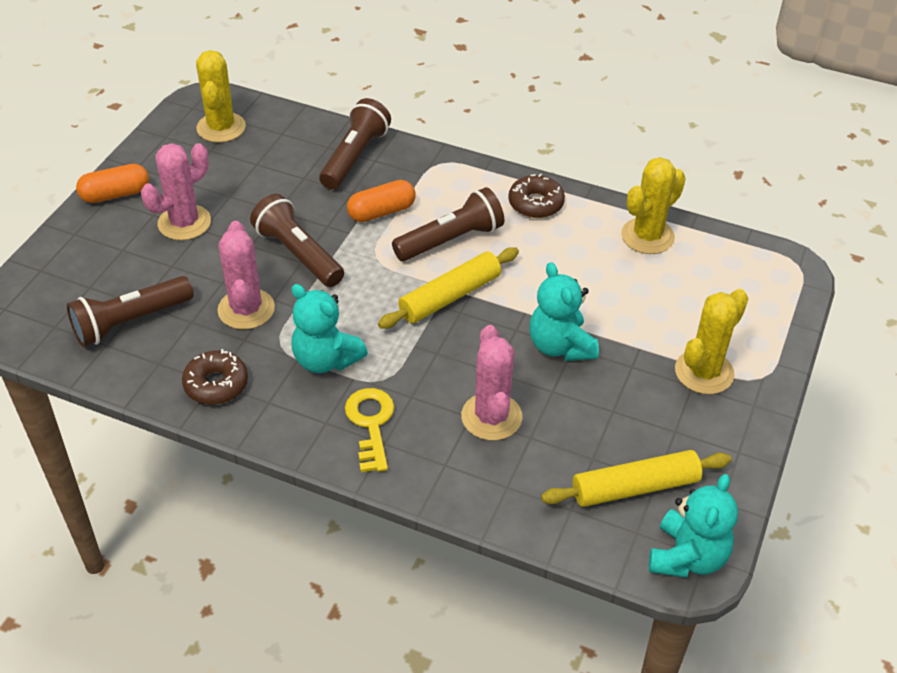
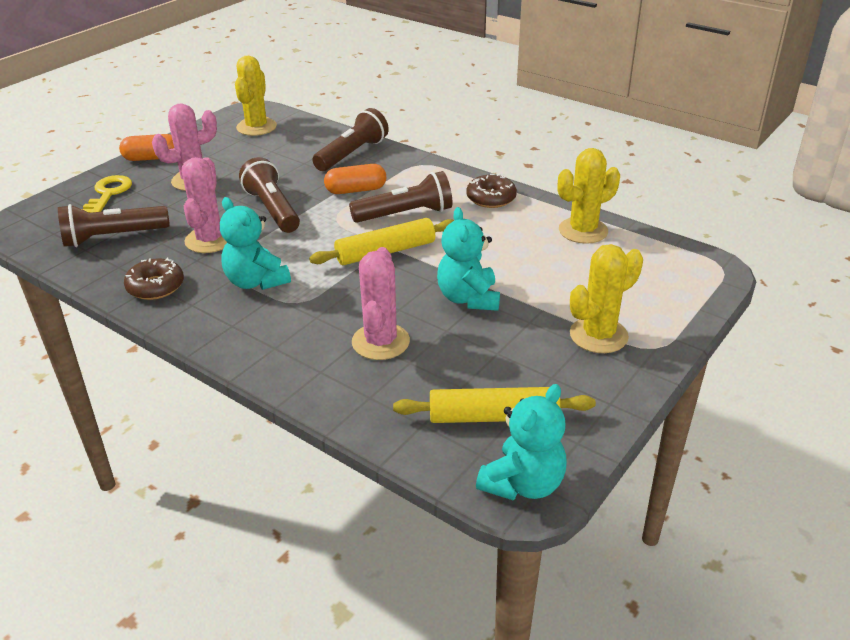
camera: 15 degrees right, 10 degrees down
yellow key [345,388,394,472] -> yellow key moved to [82,175,132,213]

